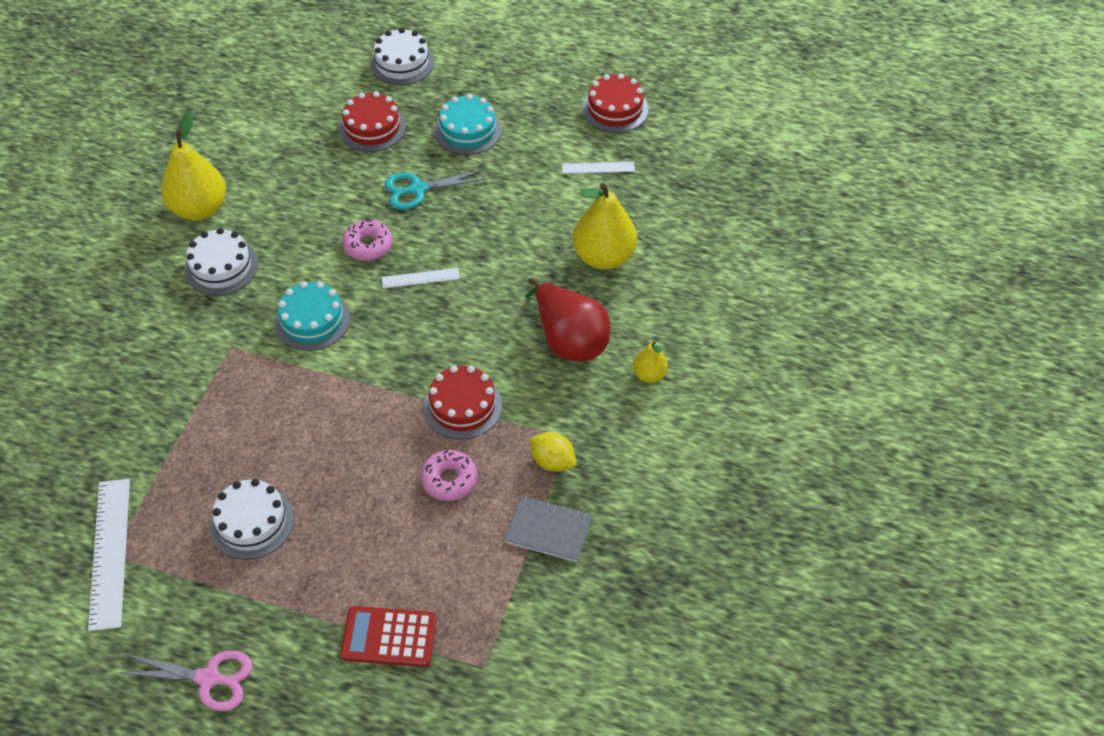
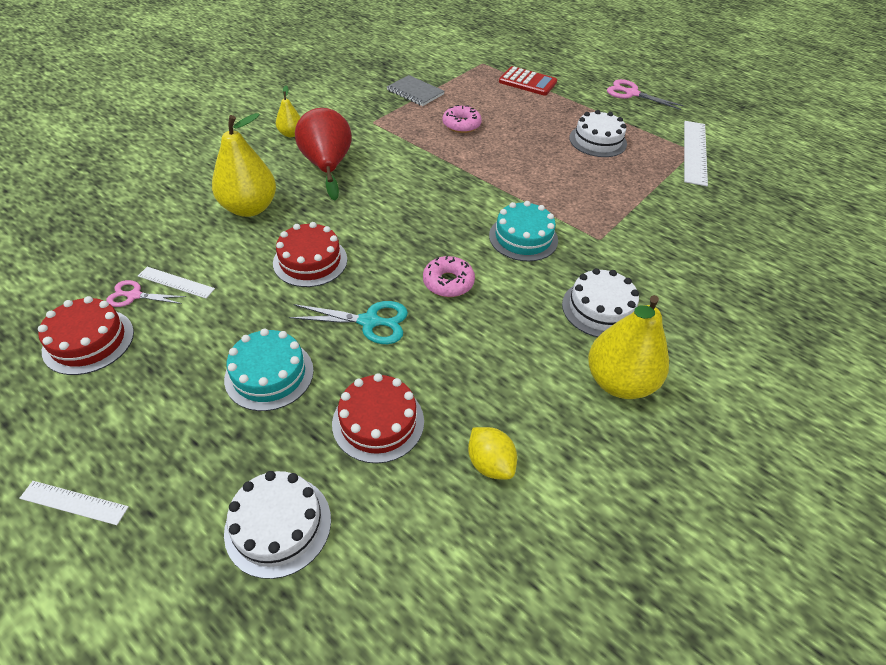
camera: 160 degrees left, 5 degrees down
white ruler [382,268,460,288] -> white ruler moved to [19,481,129,525]
red cake [423,366,502,439] -> red cake moved to [273,222,347,287]
yellow lemon [530,432,577,472] -> yellow lemon moved to [468,427,517,480]
none -> pink scissors [106,280,186,307]

